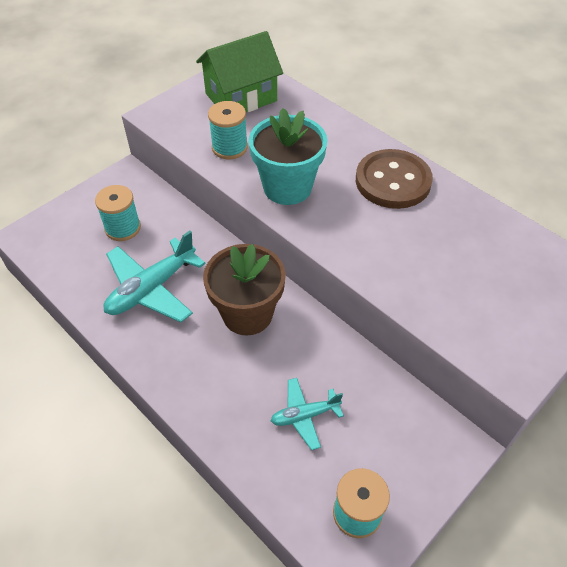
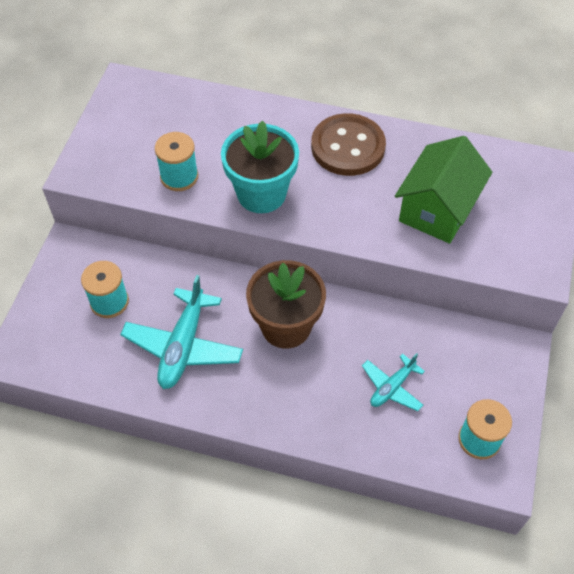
camera: 30 degrees left, 5 degrees up
green house [196,31,283,112] -> green house moved to [395,136,492,244]

